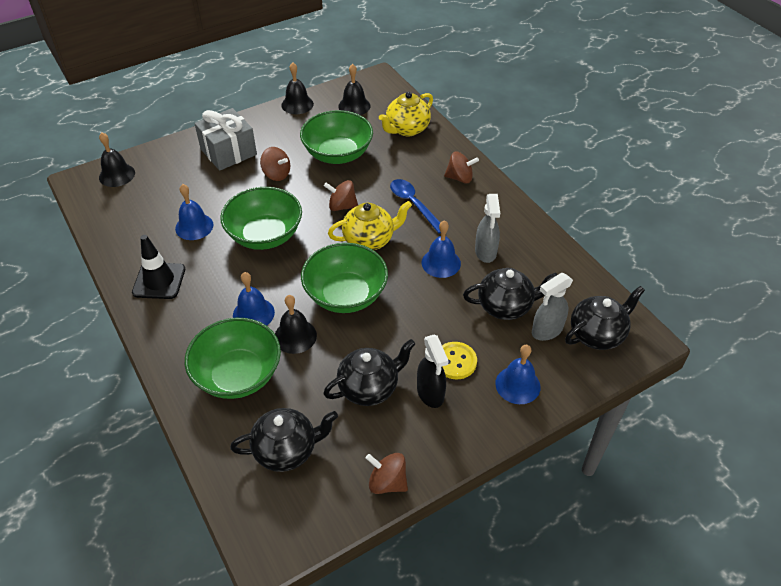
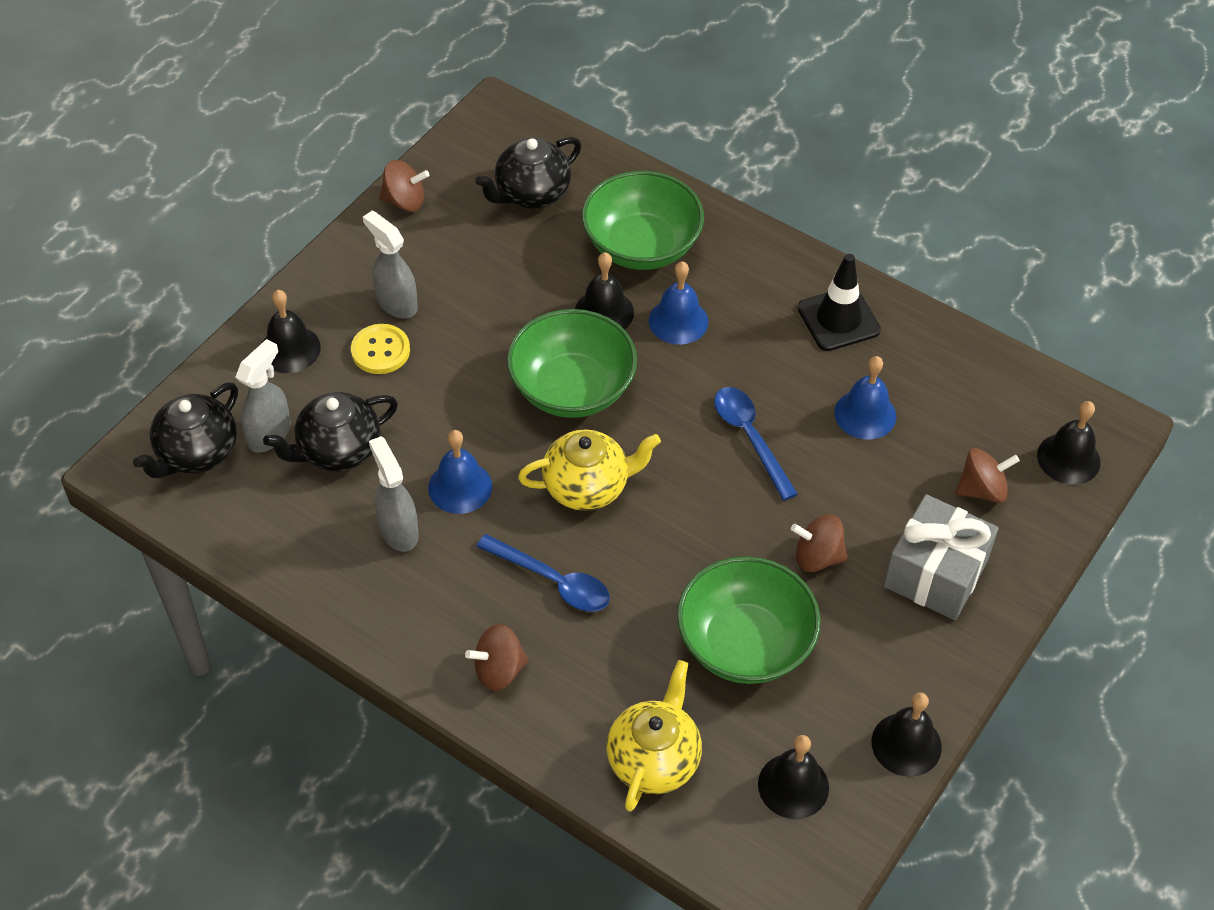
camera: 155 degrees right, 5 degrees up
green bowl [220,187,302,250] -> blue spoon [714,387,798,501]
black teapot [323,339,415,406] -> none
brown spinning top [324,180,358,211] -> brown spinning top moved to [956,448,1020,503]
yellow teapot [328,201,412,250] -> yellow teapot turned 150 degrees counterclockwise [518,430,661,511]
black spray bottle [417,335,448,408] -> grey spray bottle [363,211,418,318]
blue bell [495,345,540,404] -> black bell [262,290,321,373]

